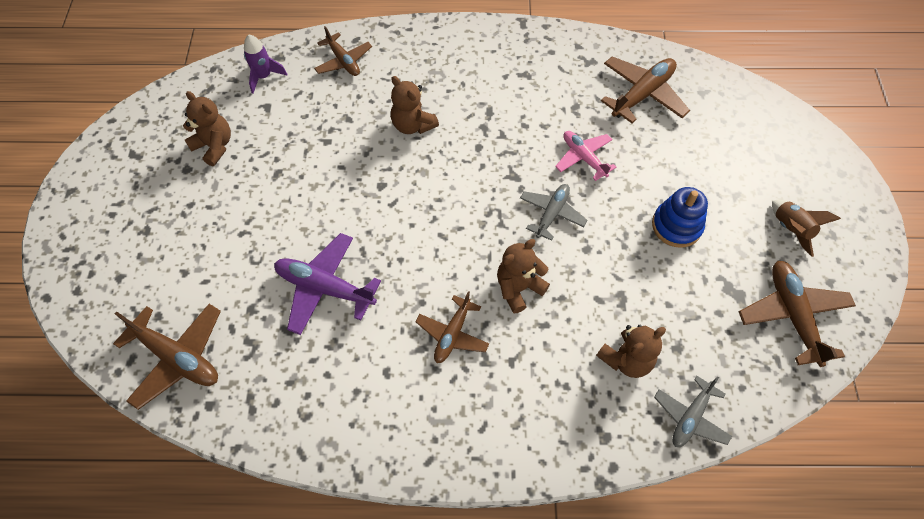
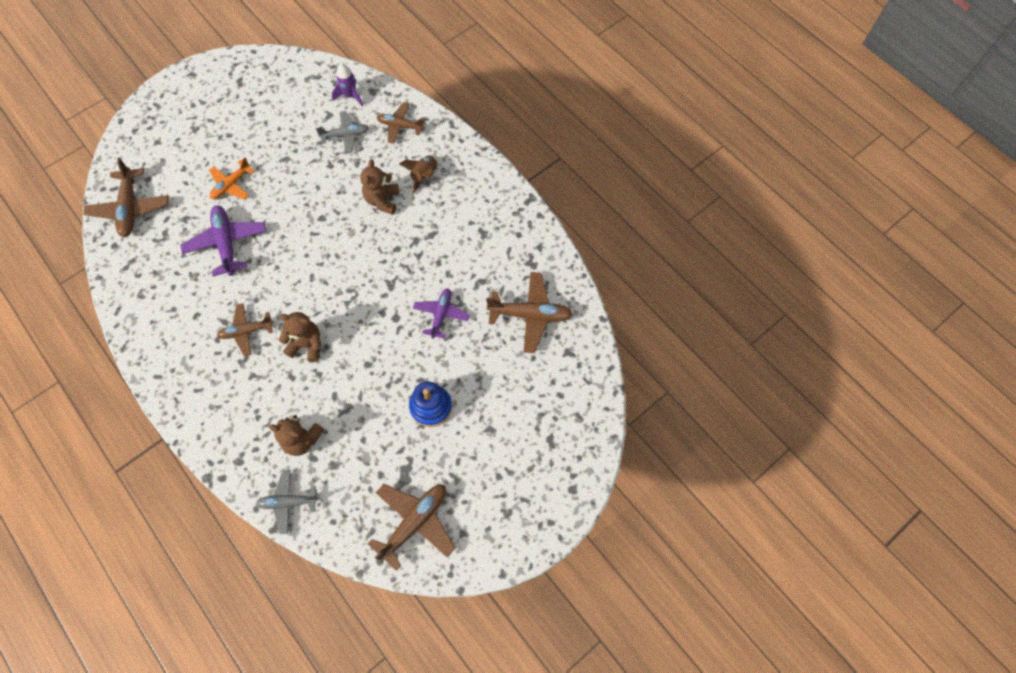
camera: 50 degrees right, 5 degrees up
brown teddy bear [183,91,231,166] -> none
brown plane [314,26,372,76] -> brown plane turned 90 degrees clockwise [377,102,425,144]
grey plane [520,184,588,241] -> grey plane moved to [316,111,369,154]
pink plane [555,131,616,181] -> purple plane [413,289,469,339]
brown rocket [772,200,841,257] -> brown rocket moved to [399,155,438,195]
none -> orange plane [209,158,255,200]

